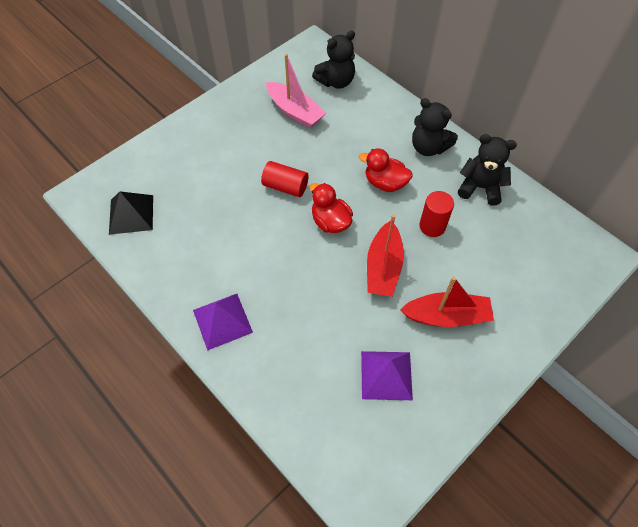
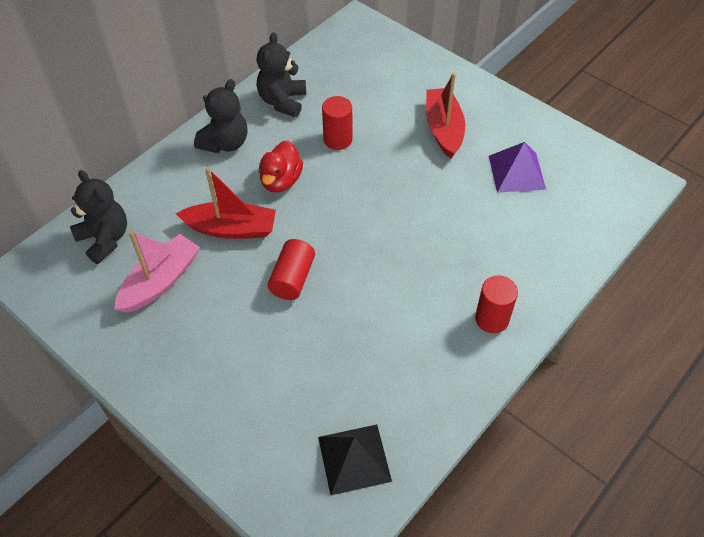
camera: 95 degrees left, 5 degrees down
purple pyramid [193,294,253,351] -> red cylinder [475,275,518,333]
red duck [310,183,353,233] -> none
red boat [367,215,404,297] -> red boat moved to [176,167,276,239]

